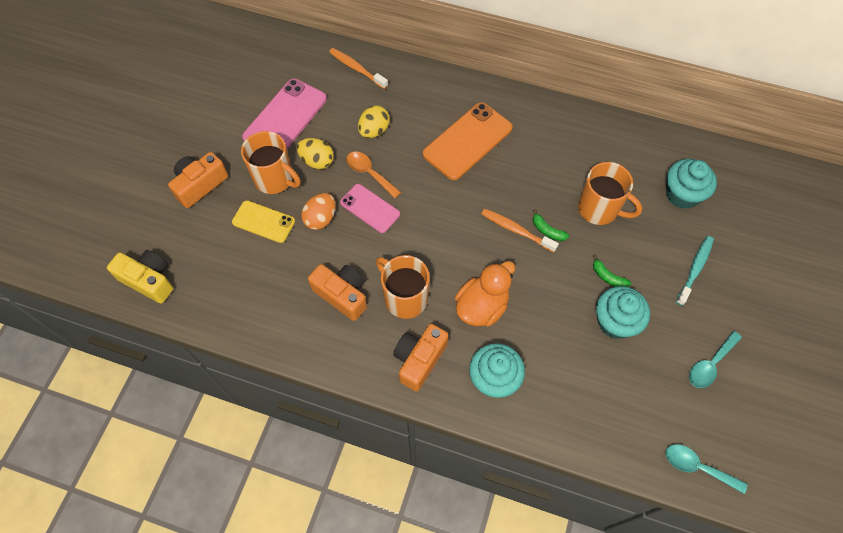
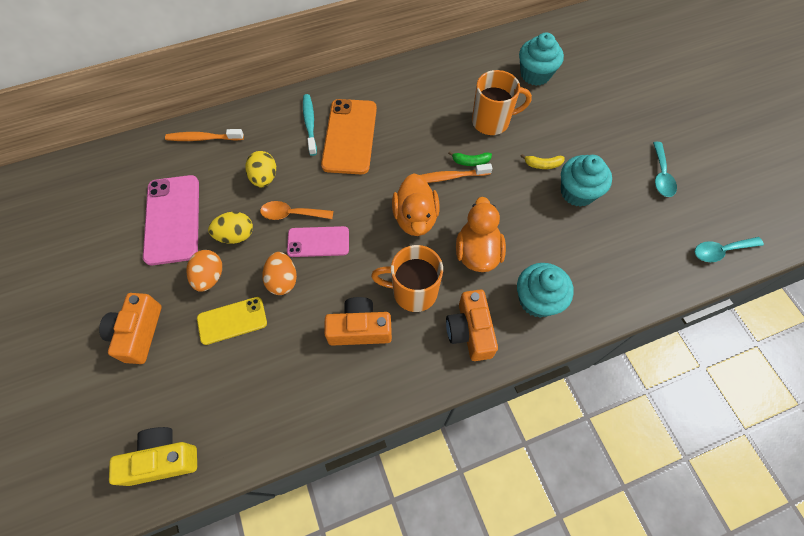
camera: 40 degrees left, 0 degrees up
orange mug [241,131,301,194] -> orange egg [186,250,222,292]
green banana [593,255,632,287] -> yellow banana [520,154,565,169]
turquoise toothbrush [676,236,714,306] -> turquoise toothbrush moved to [303,94,317,156]
none -> orange duck [392,173,440,236]

